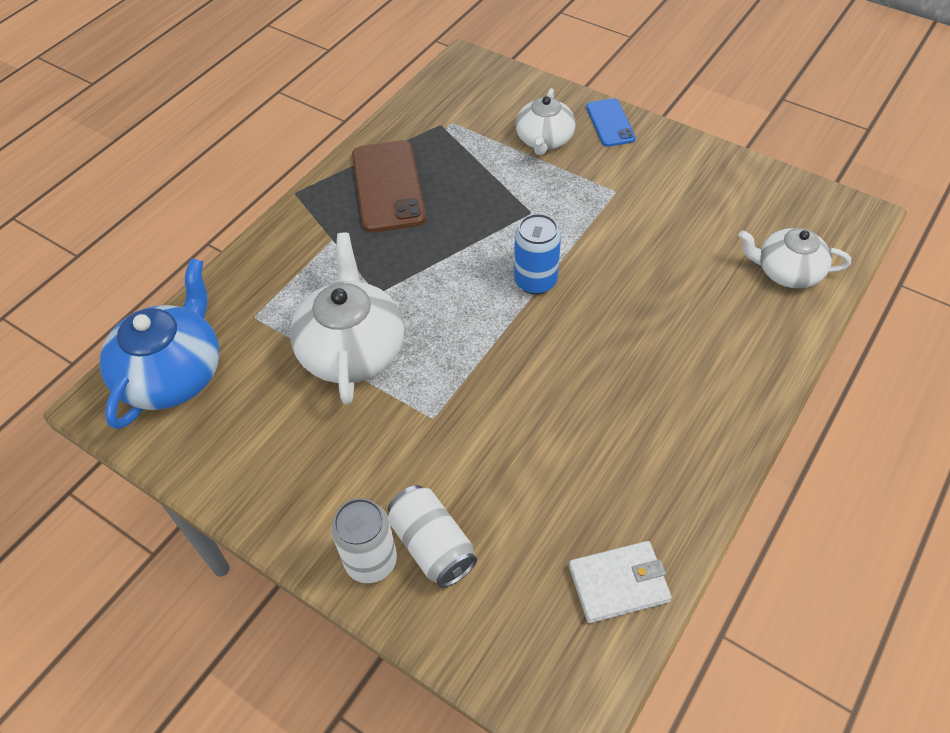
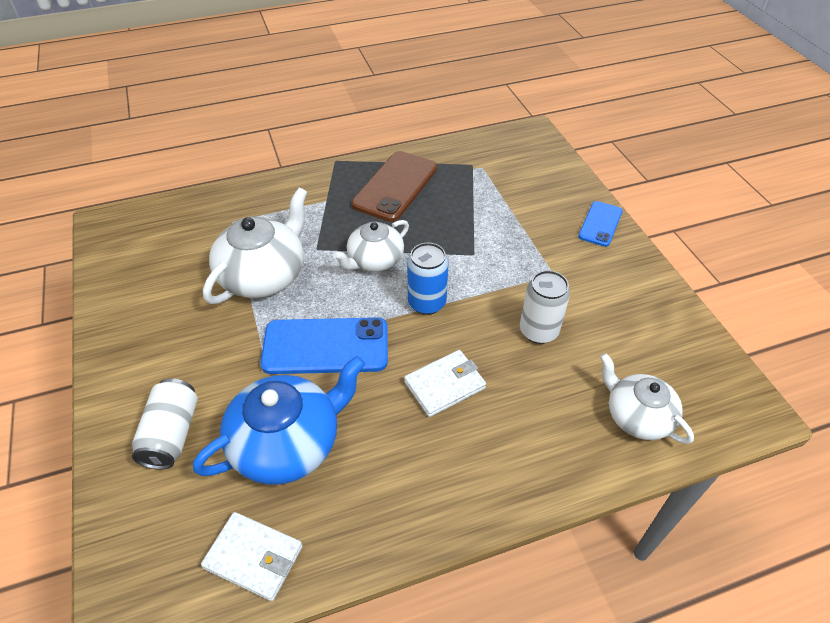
camera: 35 degrees right, 5 degrees down
blue teapot [100,258,219,429] -> blue teapot moved to [193,356,365,485]
white can [331,498,397,583] -> white can moved to [520,270,570,344]
white teapot [515,88,575,155] -> white teapot moved to [332,220,409,272]
none -> blue phone [260,317,388,374]
none -> white wallet [404,350,486,417]

